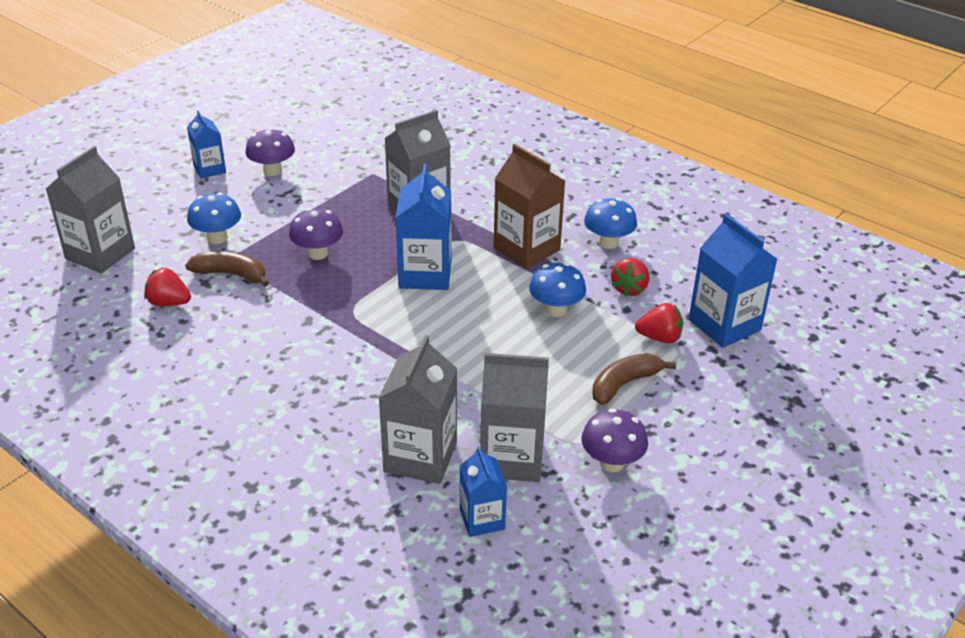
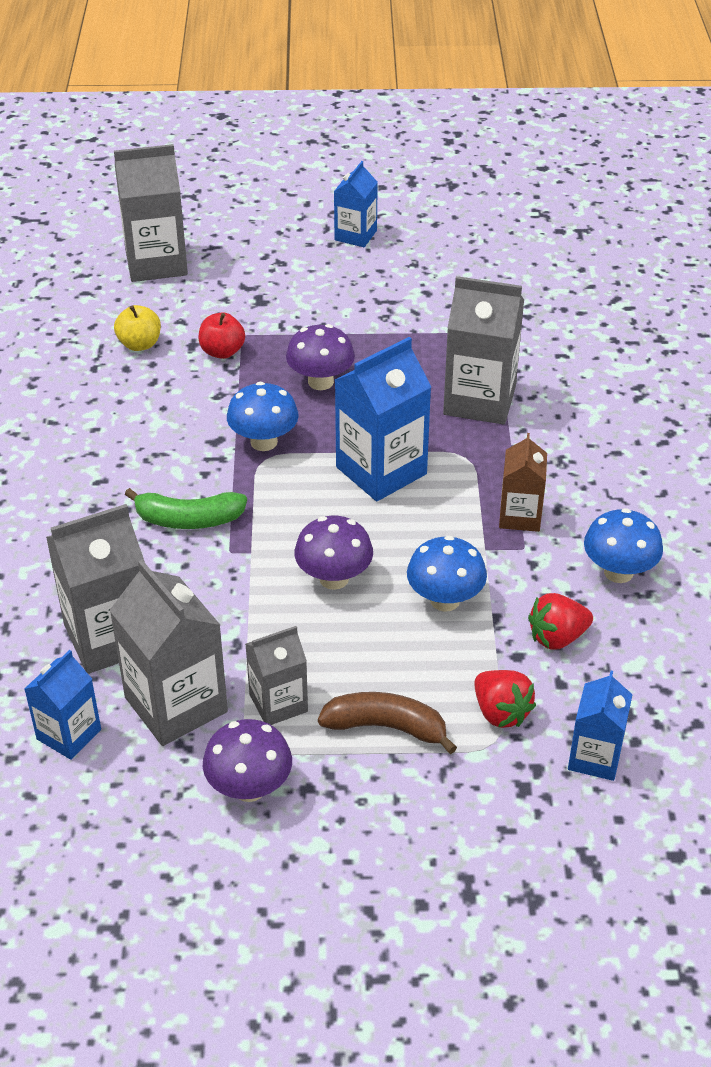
camera: 50 degrees right, 5 degrees up
red strawberry [144,268,191,306] -> yellow apple [114,305,161,351]
brown banana [185,251,269,287] -> red apple [198,312,245,359]
blue mushroom [187,192,241,244] -> blue mushroom moved to [227,382,299,451]
purple mushroom [245,128,295,176] -> purple mushroom moved to [294,516,373,590]
brown carton [494,144,565,269] -> brown carton [499,433,547,532], size x0.60
blue carton [689,214,777,348] -> blue carton [568,671,633,781], size x0.60
none -> green banana [125,488,247,529]
none -> grey carton [245,626,308,725]

